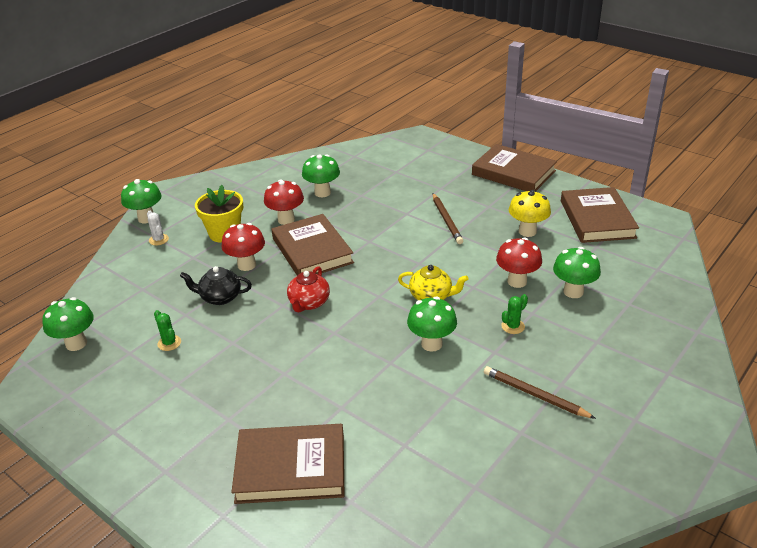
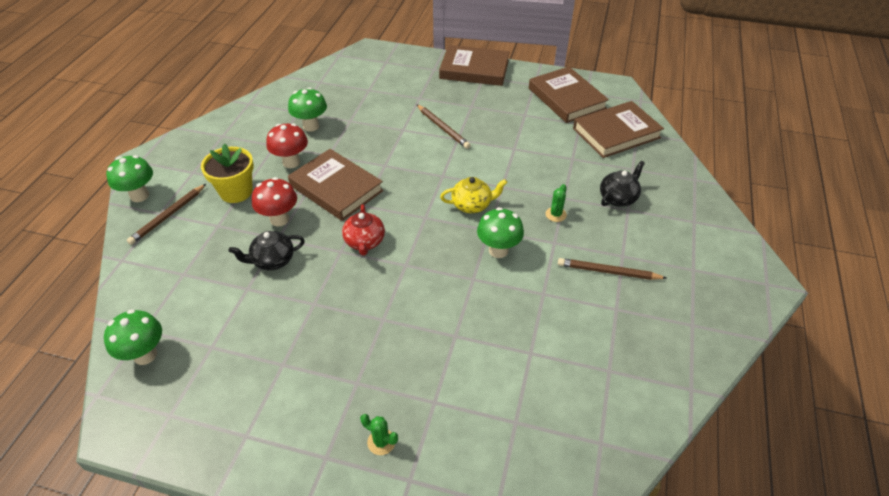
camera: 25 degrees left, 10 degrees up
white cactus [147,211,169,245] -> brown pencil [127,184,206,245]
green cactus [154,310,181,351] -> green cactus moved to [360,414,398,455]
brown book [231,424,345,504] -> brown book moved to [573,101,664,158]
red mushroom [496,237,542,288] -> none
yellow mushroom [509,190,551,237] -> none
green mushroom [553,247,601,298] -> none
none -> black teapot [600,161,645,207]

